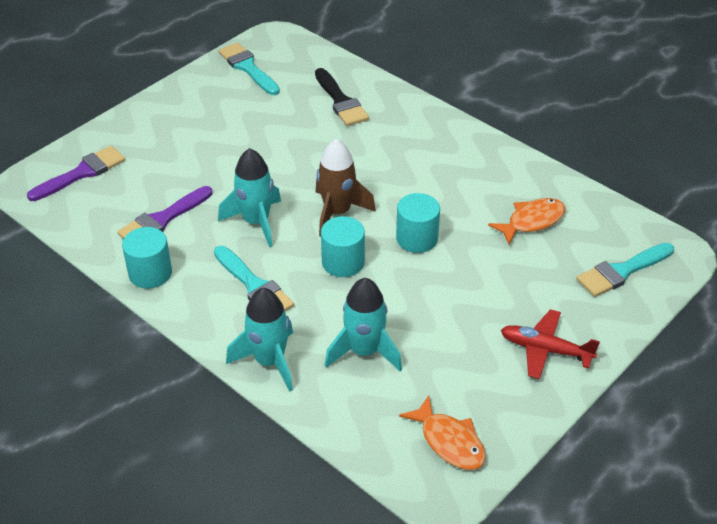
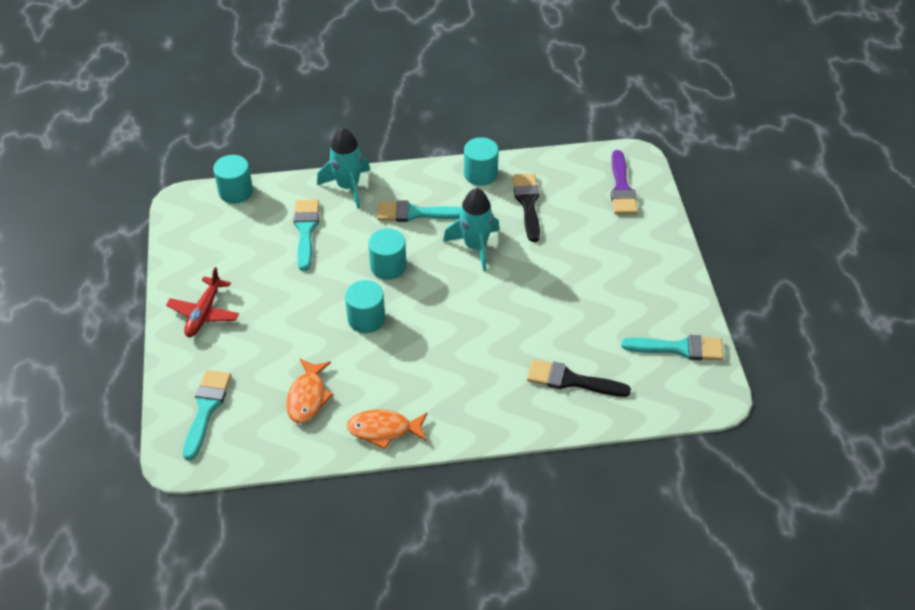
camera: 130 degrees right, 5 degrees up
purple brush [117,186,212,239] -> black brush [512,173,540,242]
brown rocket [315,139,376,237] -> none
turquoise rocket [325,278,402,371] -> turquoise brush [293,199,319,271]
orange fish [399,395,486,470] -> orange fish moved to [347,409,427,450]
red plane [501,309,600,379] -> red plane turned 135 degrees clockwise [166,267,239,337]
none -> turquoise cylinder [213,155,253,204]

